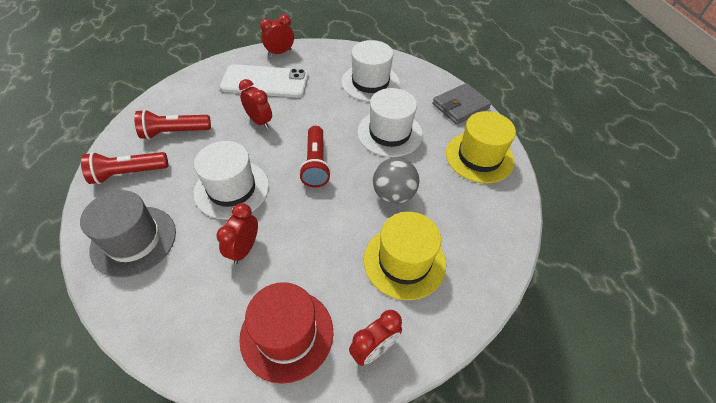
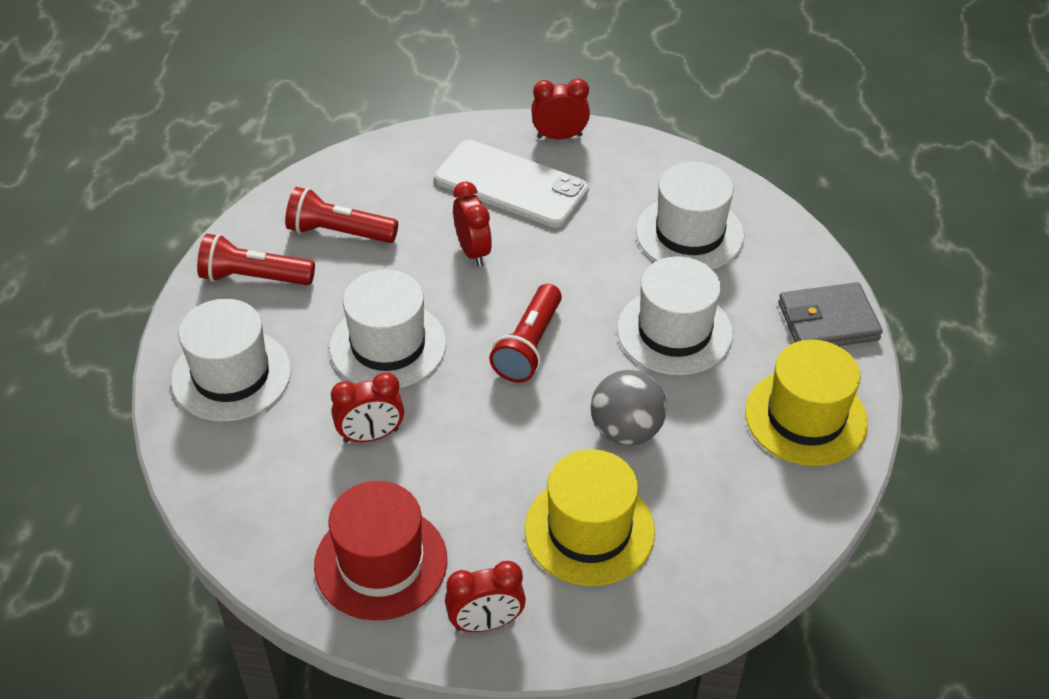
camera: 25 degrees right, 5 degrees down
grey hat [80,190,176,277] -> white hat [171,299,291,422]
red clock [216,203,258,264] -> red clock turned 150 degrees counterclockwise [331,372,404,443]

